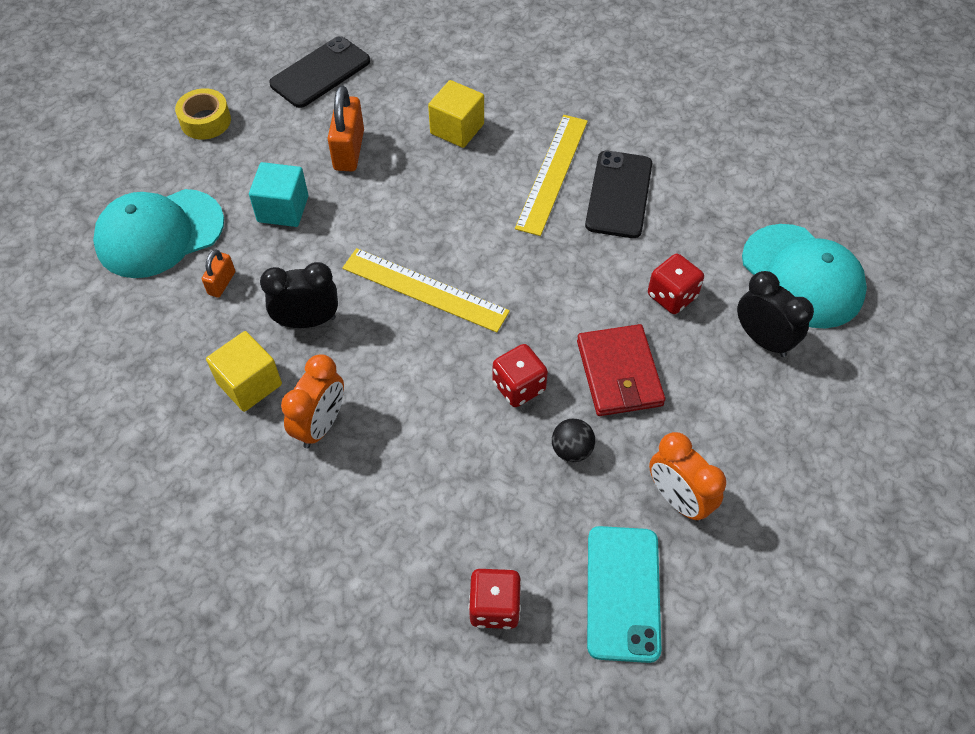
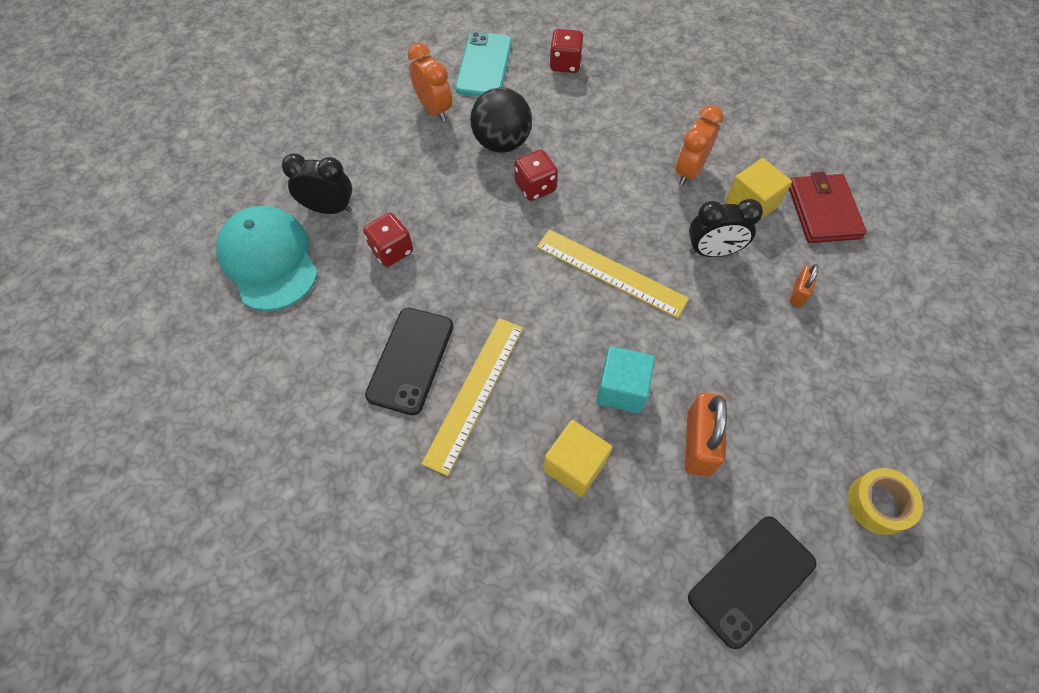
camera: 175 degrees left, 5 degrees up
turquoise cap [93,189,224,278] -> none
turquoise cube [249,162,308,227] -> turquoise cube moved to [596,346,655,413]
black ball [552,419,595,462] -> black ball [470,87,532,153], size x1.89
red wallet [577,324,665,416] -> red wallet moved to [789,172,867,243]
black clock [737,271,814,357] -> black clock turned 135 degrees clockwise [282,153,352,214]

